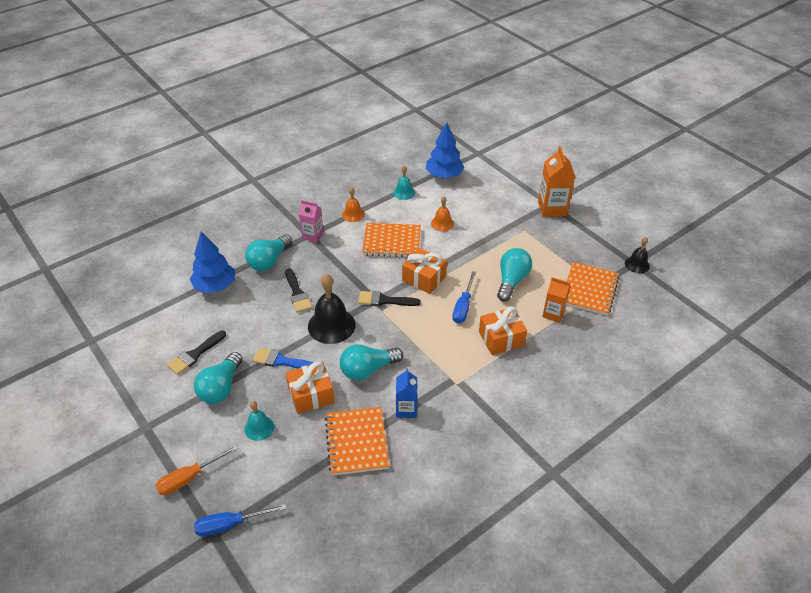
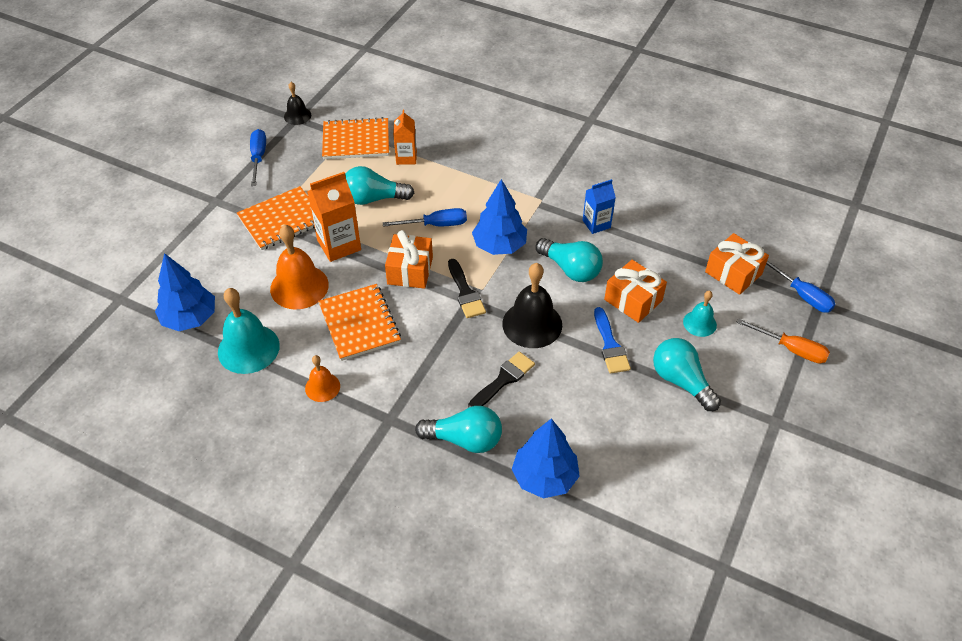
camera: 115 degrees left, 5 degrees up
black brush [167,330,226,375] -> none
turquoise light bulb [194,352,243,404] -> turquoise light bulb turned 120 degrees counterclockwise [653,338,721,411]
pink carton [299,200,323,243] -> none
orange notebook [325,407,389,476] -> orange notebook moved to [237,186,315,250]
turquoise bell [393,165,415,200] -> turquoise bell [218,288,280,374], size x1.80
orange bell [431,196,454,231] -> orange bell [270,225,329,310], size x1.80
orange gift [479,306,527,355] -> orange gift moved to [705,233,769,295]
orange carton [538,146,575,217] -> orange carton moved to [308,172,361,262]
none -> blue screwdriver [250,129,266,186]
none -> blue tree [472,179,527,255]

